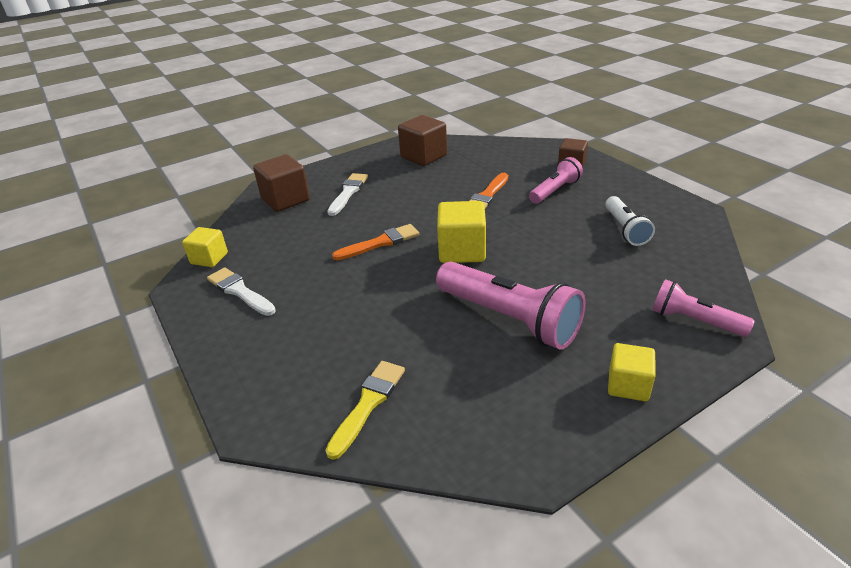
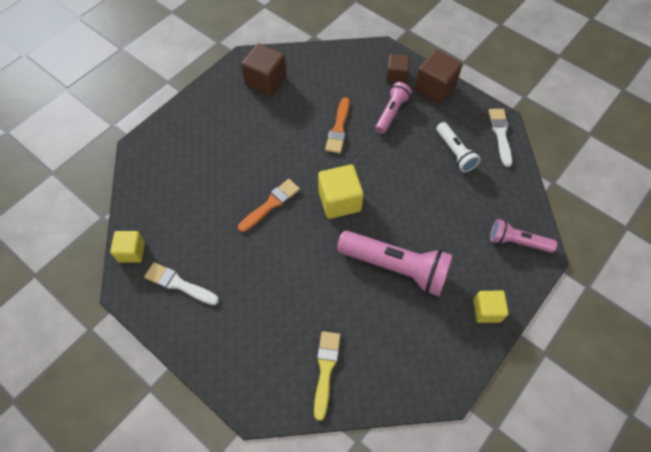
camera: 20 degrees left, 25 degrees up
brown cube [253,154,310,212] -> brown cube moved to [414,50,462,104]
white brush [327,173,368,216] -> white brush moved to [488,109,512,167]

